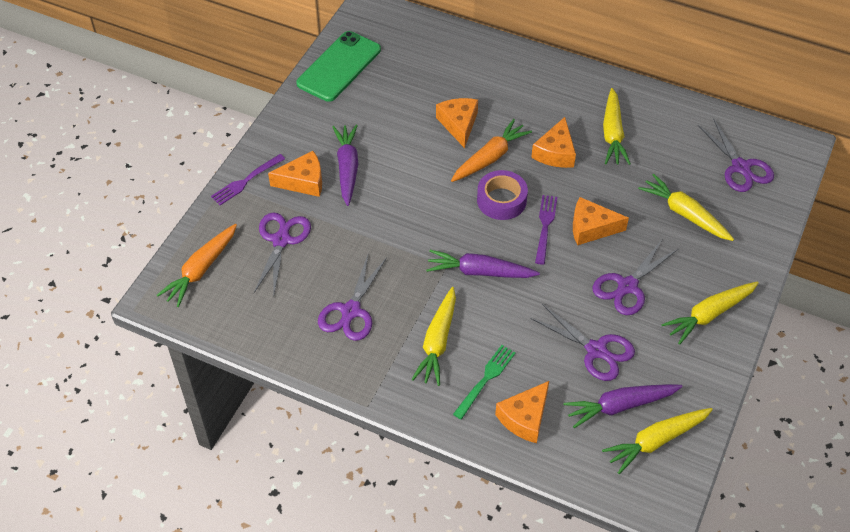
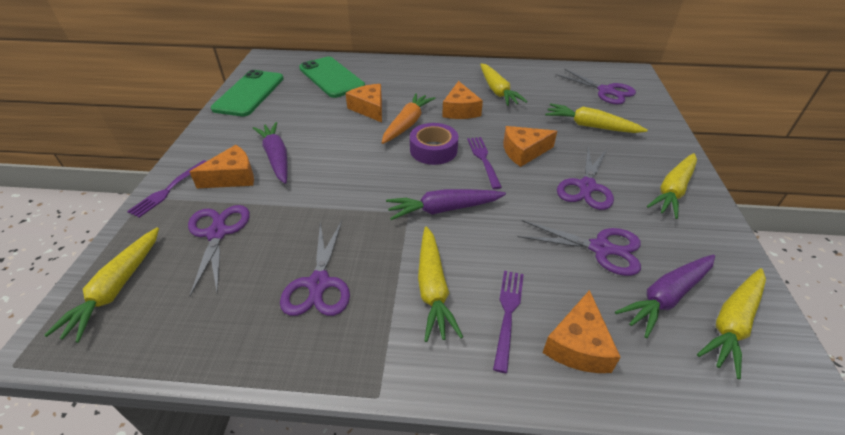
camera: 20 degrees left, 10 degrees down
orange carrot [157,224,237,307] -> yellow carrot [44,227,159,343]
green fork [453,345,516,420] -> purple fork [493,271,524,373]
none -> green phone [299,57,365,98]

